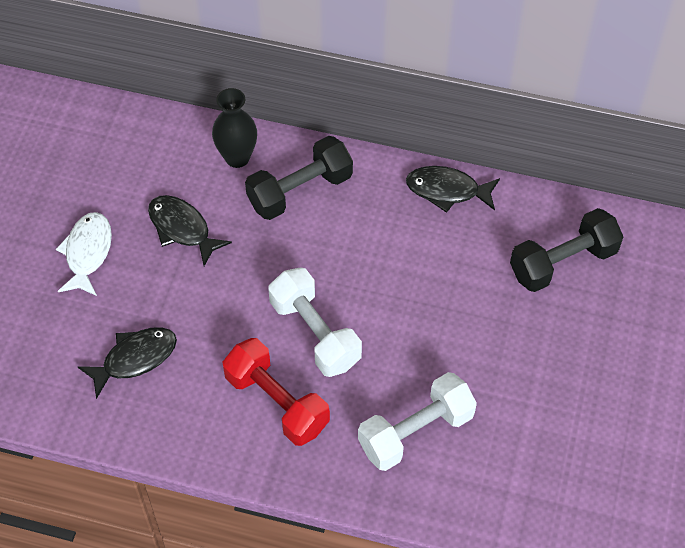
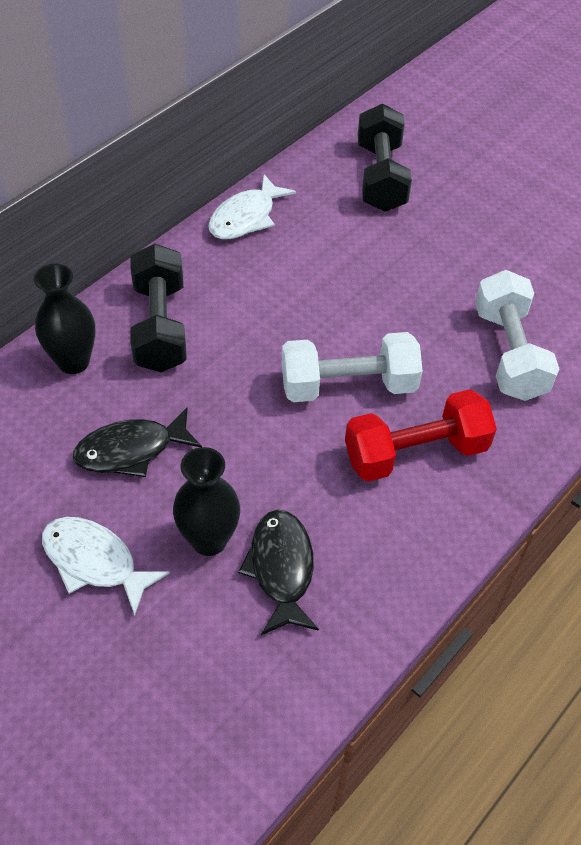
camera: 65 degrees left, 5 degrees down
black fish [406,166,500,213] -> white fish [208,174,296,239]
none -> black vase [173,447,240,556]

